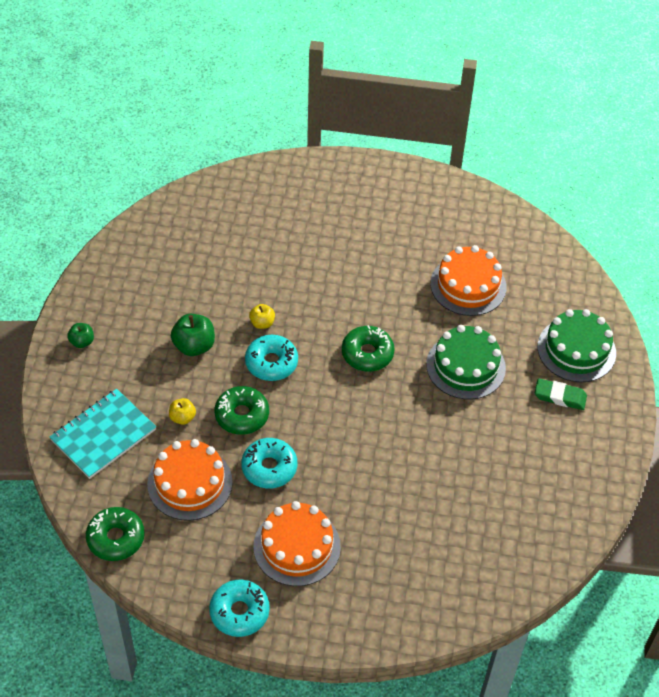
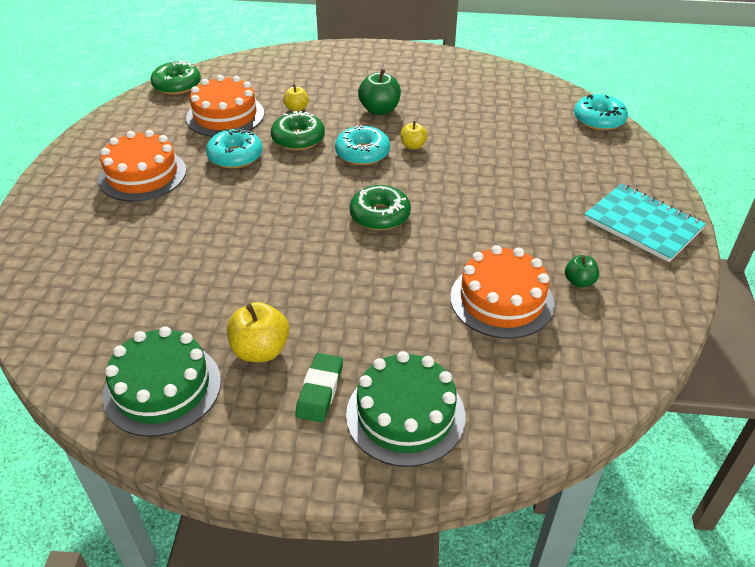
camera: 90 degrees right, 10 degrees down
turquoise notebook [50,389,156,479] -> turquoise notebook moved to [584,184,706,262]
green apple [67,323,94,348] -> green apple moved to [565,255,599,288]
turquoise donut [209,579,270,637] -> turquoise donut moved to [574,94,628,131]
green cake [426,325,506,399] -> green cake moved to [103,326,221,437]
none -> yellow apple [227,302,289,362]

